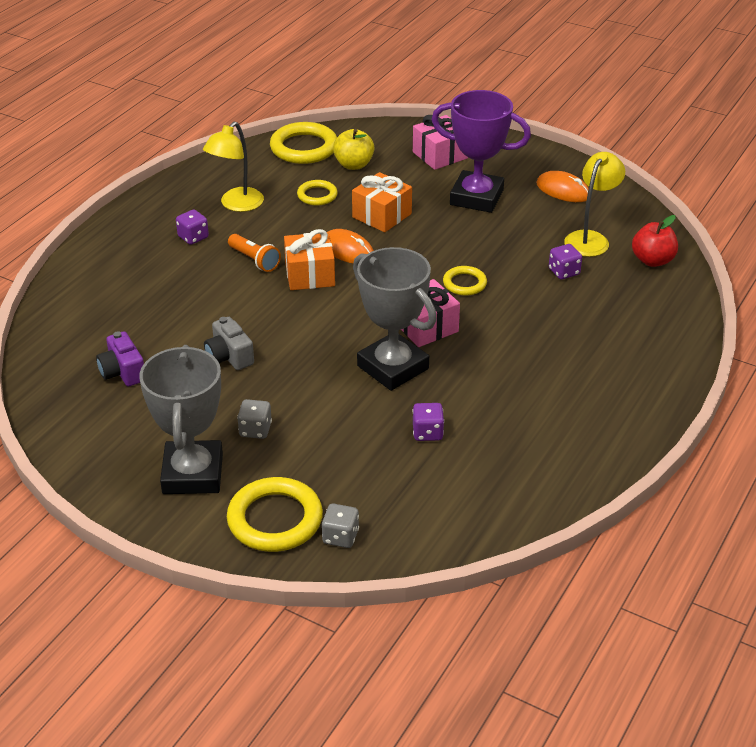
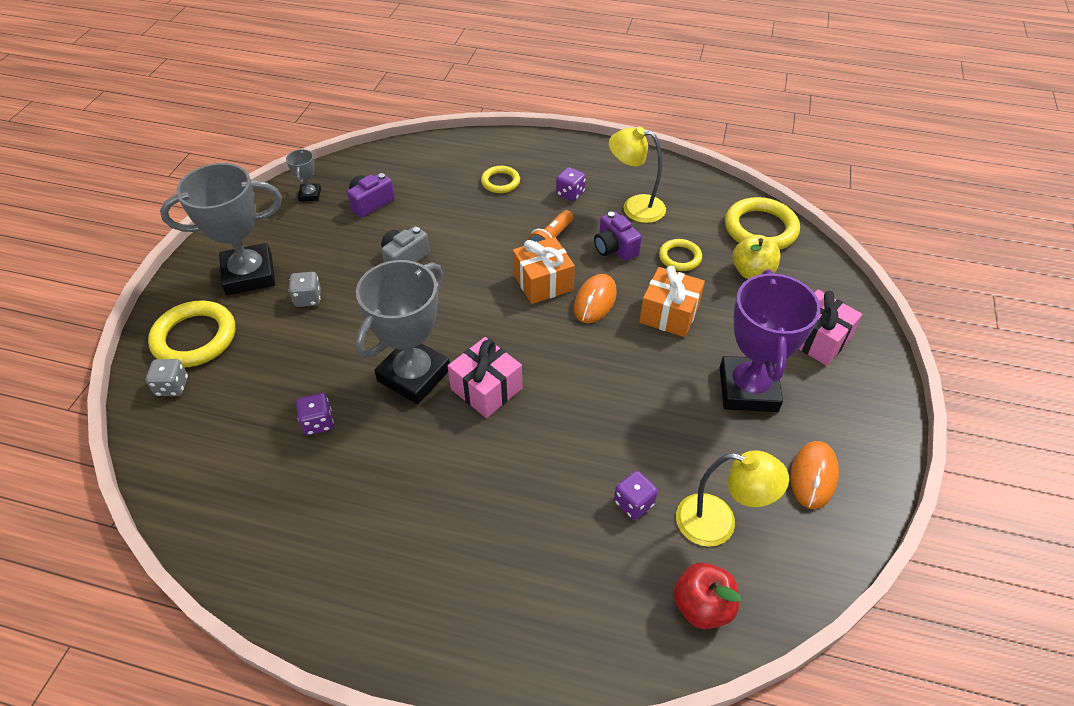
camera: 75 degrees right, 10 degrees up
yellow ring [443,266,487,296] -> yellow ring moved to [481,166,520,193]
none -> grey trophy [286,149,321,201]
none -> purple camera [594,211,642,261]

